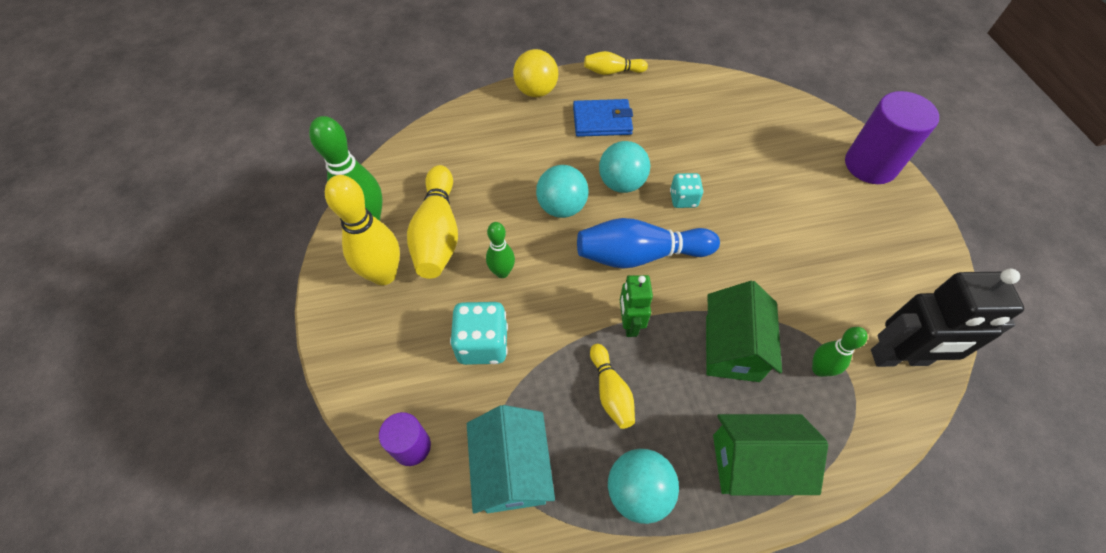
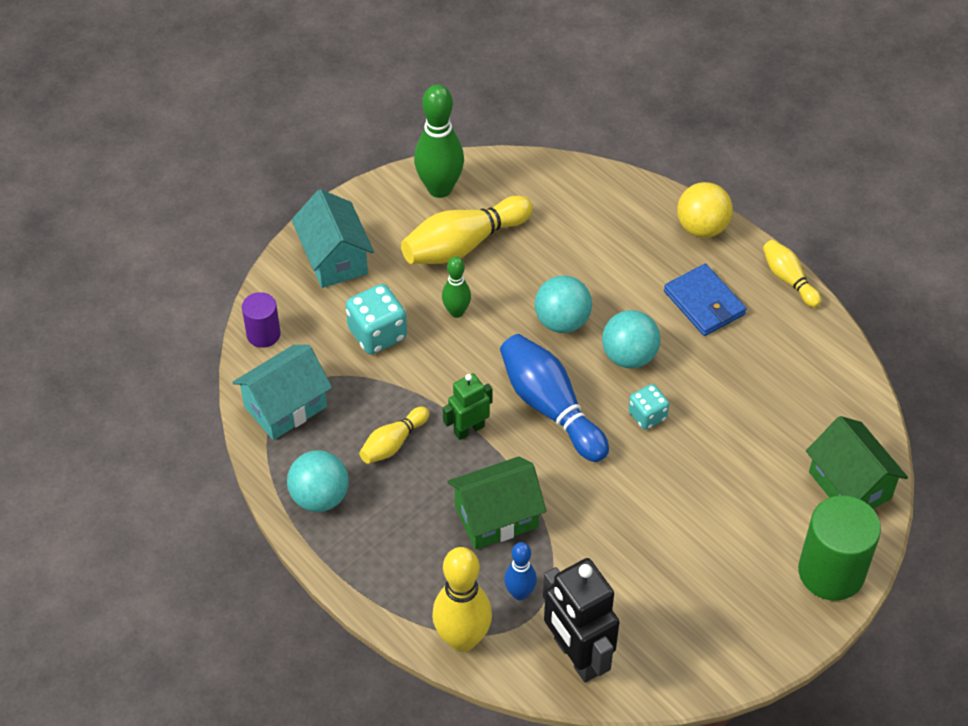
camera: 60 degrees right, 5 degrees down
yellow bowling pin [325,175,400,285] -> yellow bowling pin moved to [432,547,492,652]
green house [713,414,828,495] -> green house moved to [806,416,908,509]
green bowling pin [812,327,868,377] -> blue bowling pin [504,542,537,600]
purple cylinder [845,91,939,184] -> green cylinder [798,495,881,601]
none -> turquoise house [292,189,374,288]

